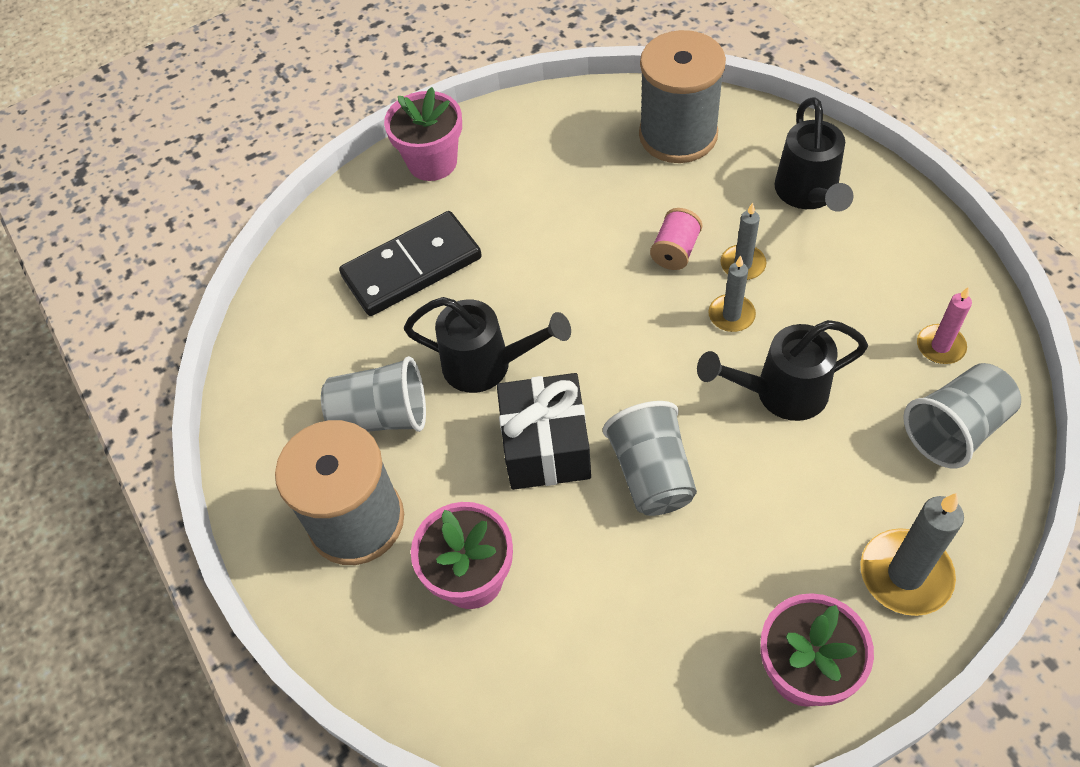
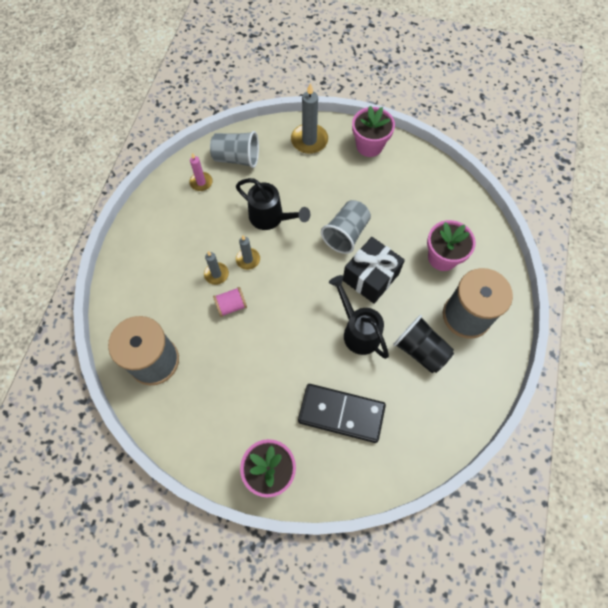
camera: 140 degrees left, 10 degrees up
grey cup [321,356,426,432] -> black cup [393,315,454,373]
black watering can [775,97,854,212] -> none

